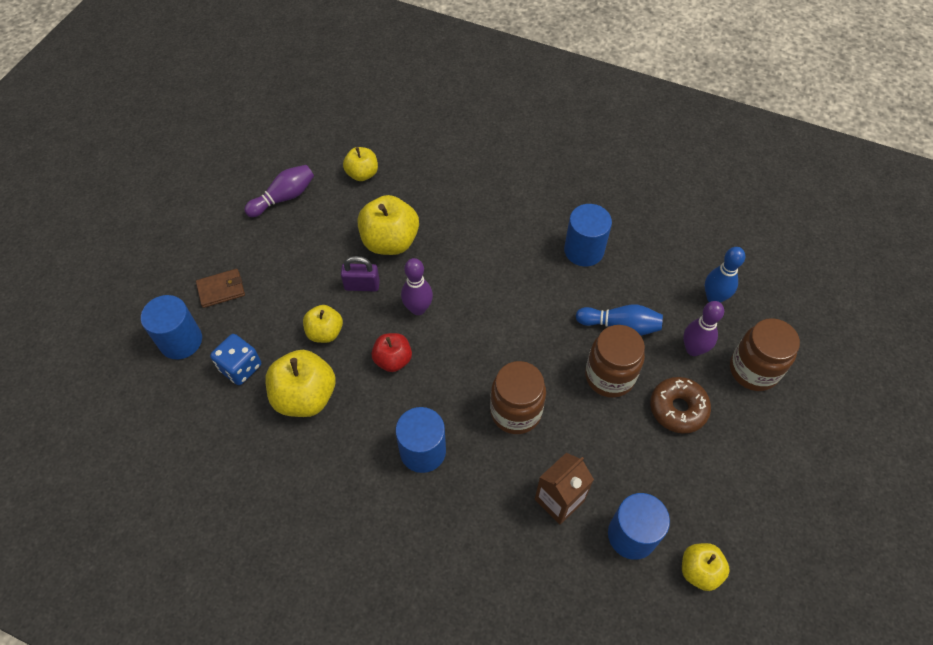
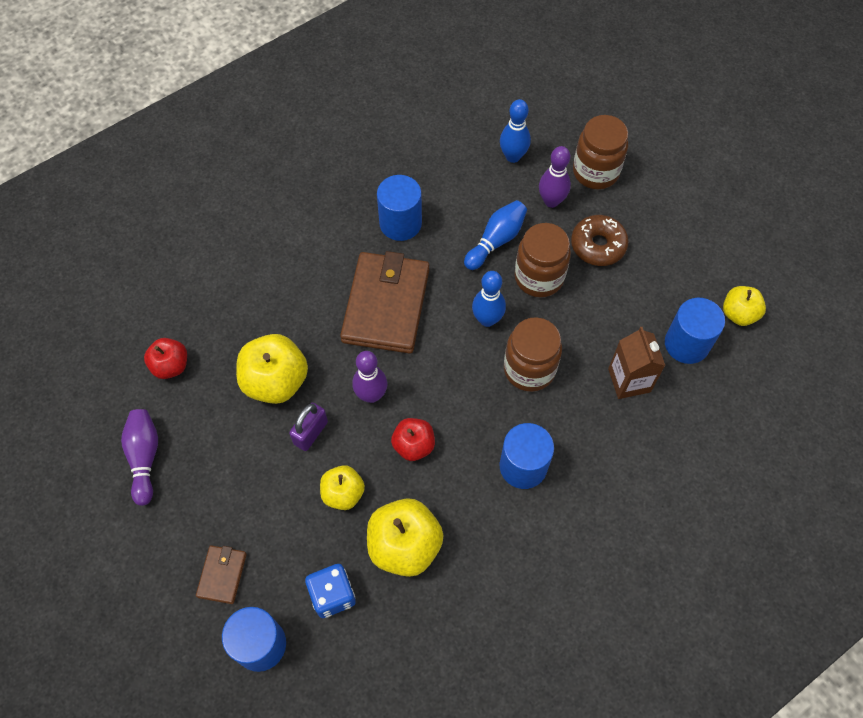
camera: 60 degrees left, 5 degrees up
yellow apple [343,147,378,181] -> red apple [144,338,187,379]
none -> brown wallet [340,251,429,354]
none -> blue bowling pin [472,271,506,327]

